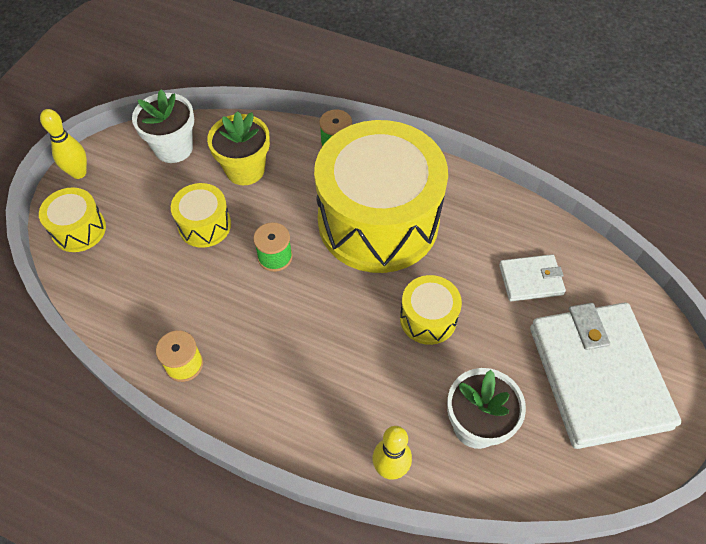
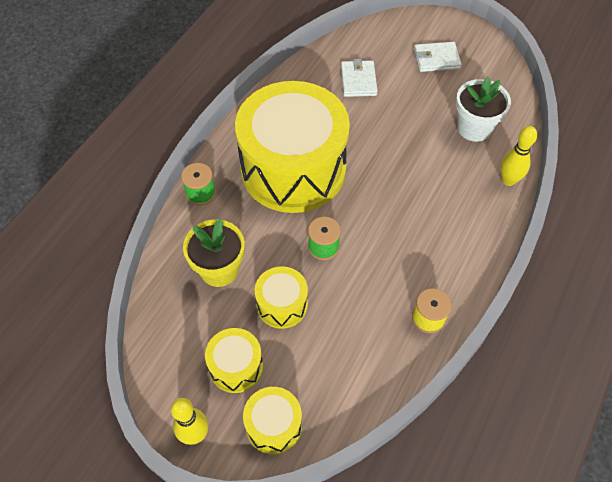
camera: 85 degrees left, 0 degrees up
white flower pot [132,89,194,163] -> none
yellow drum [400,275,462,345] -> yellow drum moved to [205,328,263,393]
white wallet [530,302,681,449] -> white wallet [414,42,462,72], size x0.46

